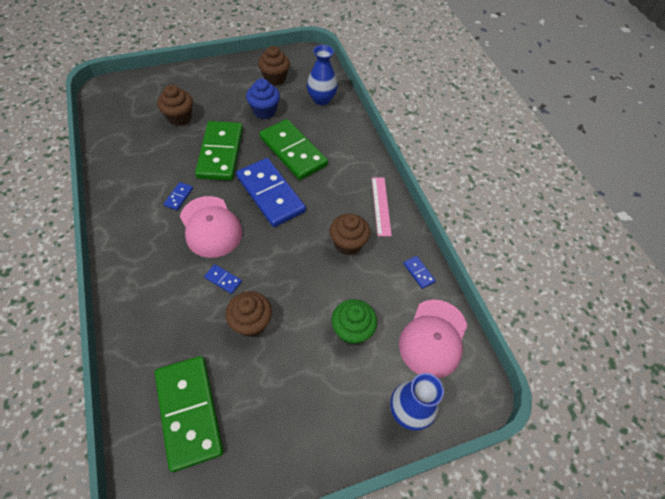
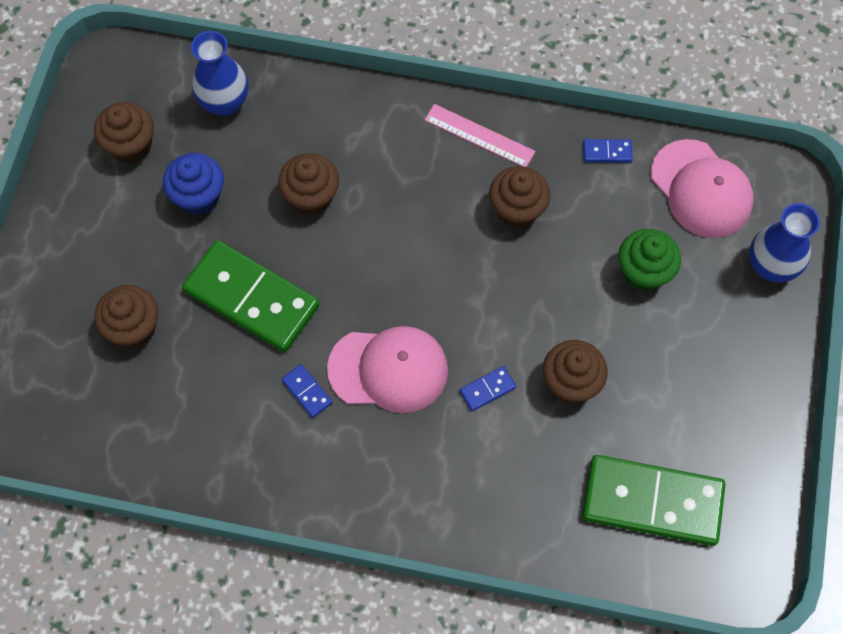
camera: 55 degrees left, 10 degrees up
blue domino [236,158,306,227] -> none
green domino [259,119,328,180] -> brown cupcake [278,153,339,215]

